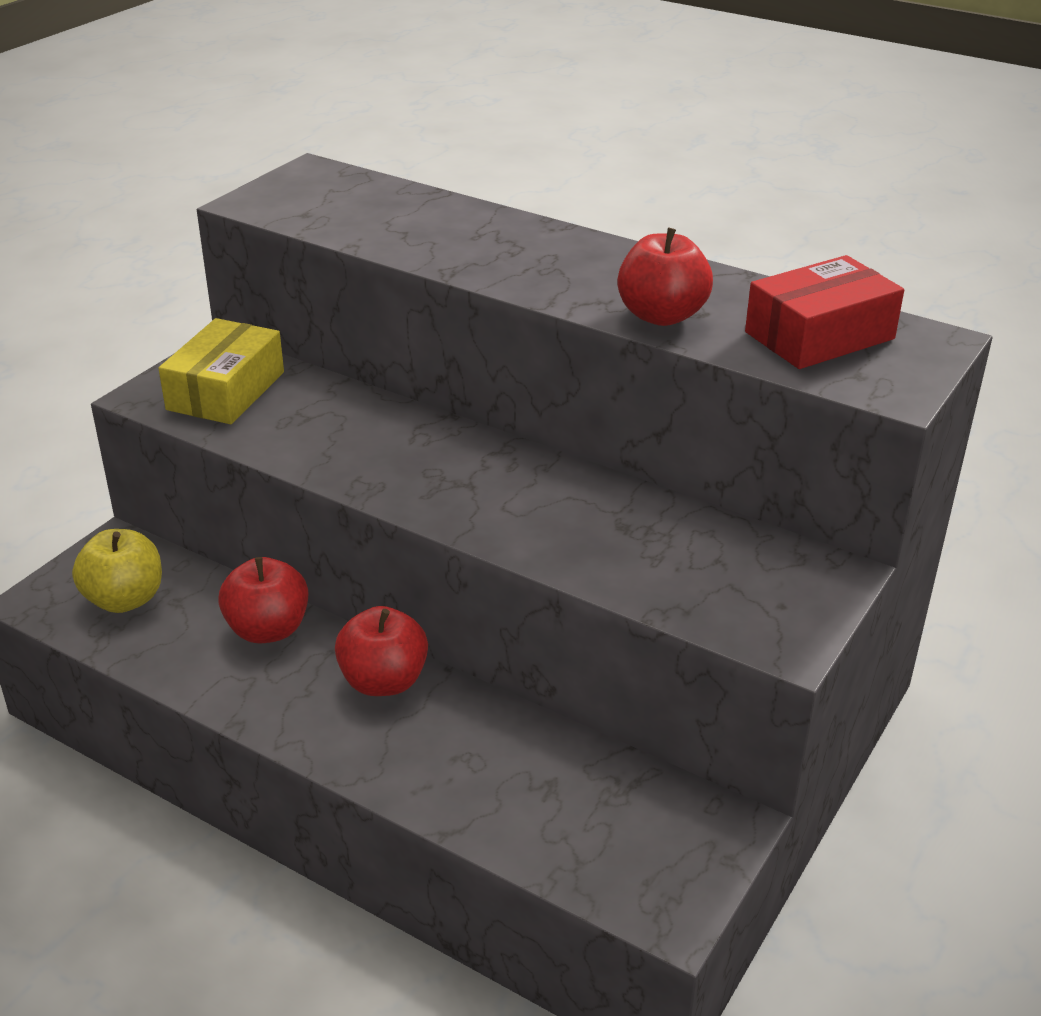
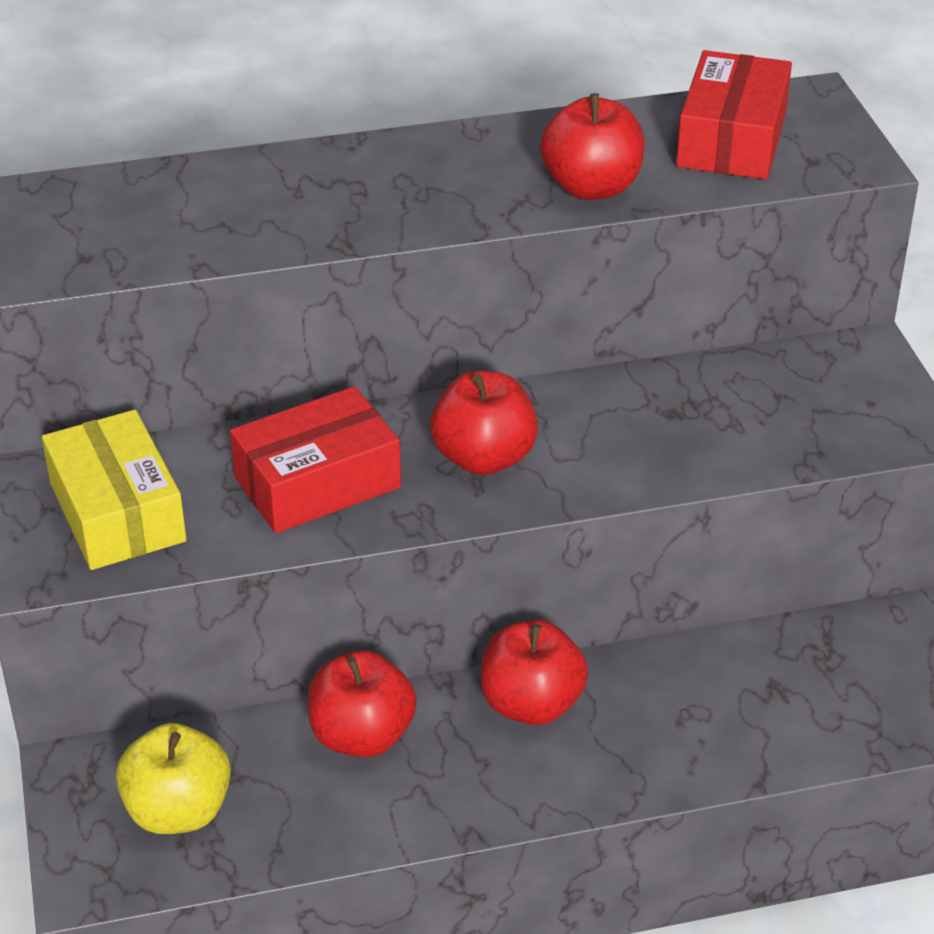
camera: 45 degrees left, 5 degrees up
none -> red box [230,386,401,533]
none -> red apple [430,371,538,475]

